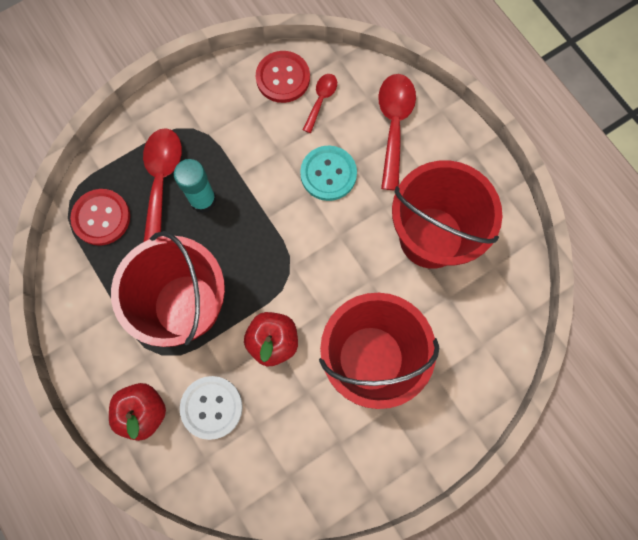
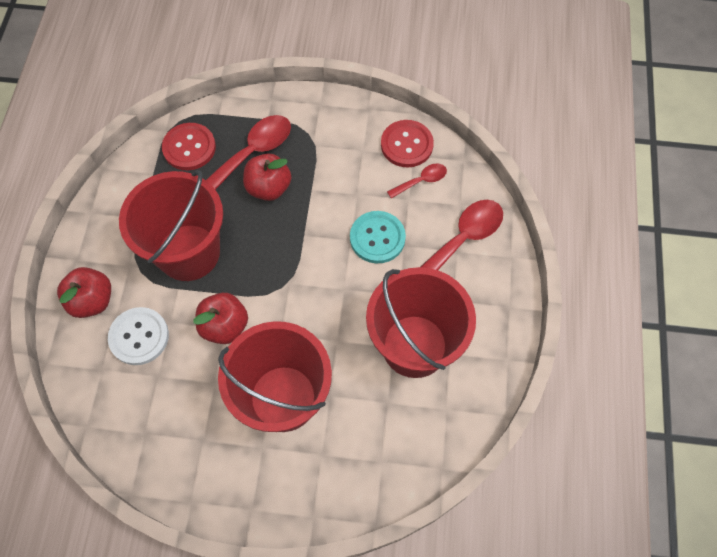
camera: 40 degrees right, 10 degrees down
turquoise glue stick [174,159,217,213] -> red apple [243,153,291,201]

